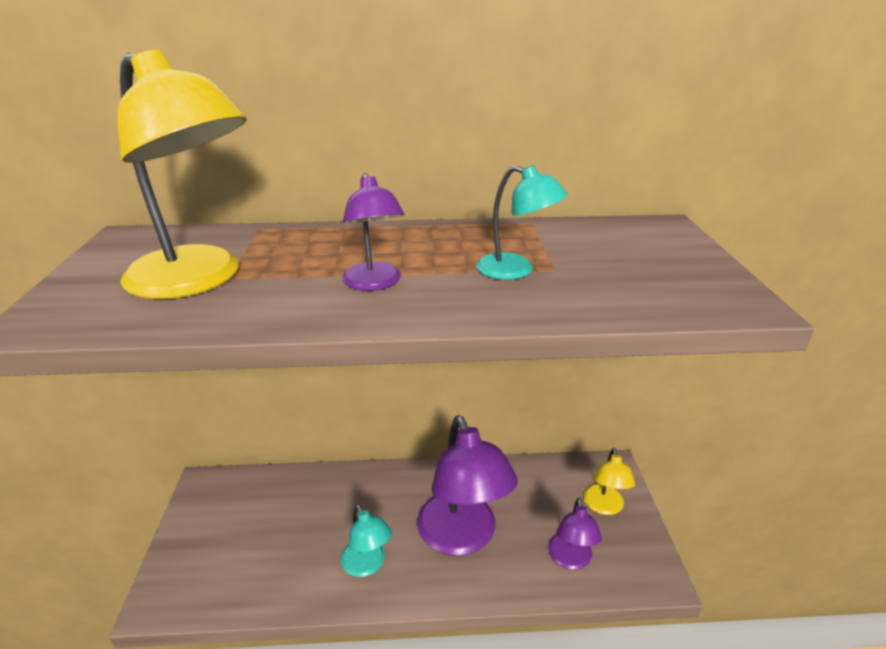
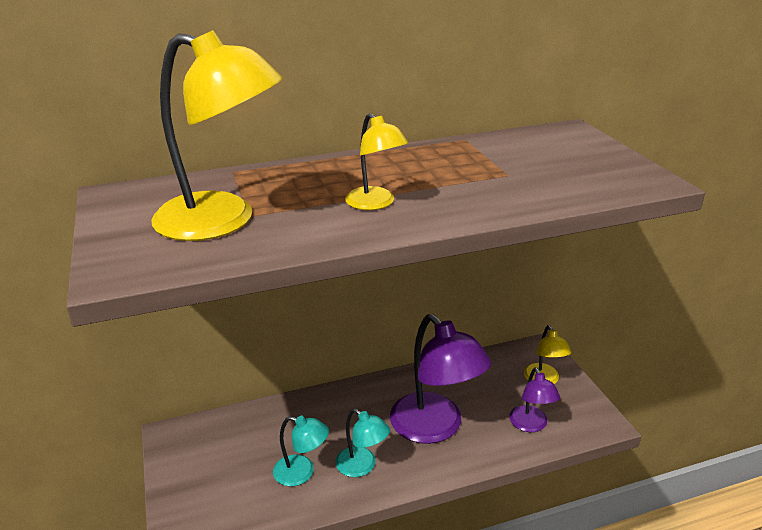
camera: 15 degrees left, 0 degrees up
purple lamp [342,173,404,291] -> yellow lamp [345,113,408,210]
turquoise lamp [476,165,568,280] -> turquoise lamp moved to [273,416,329,487]

